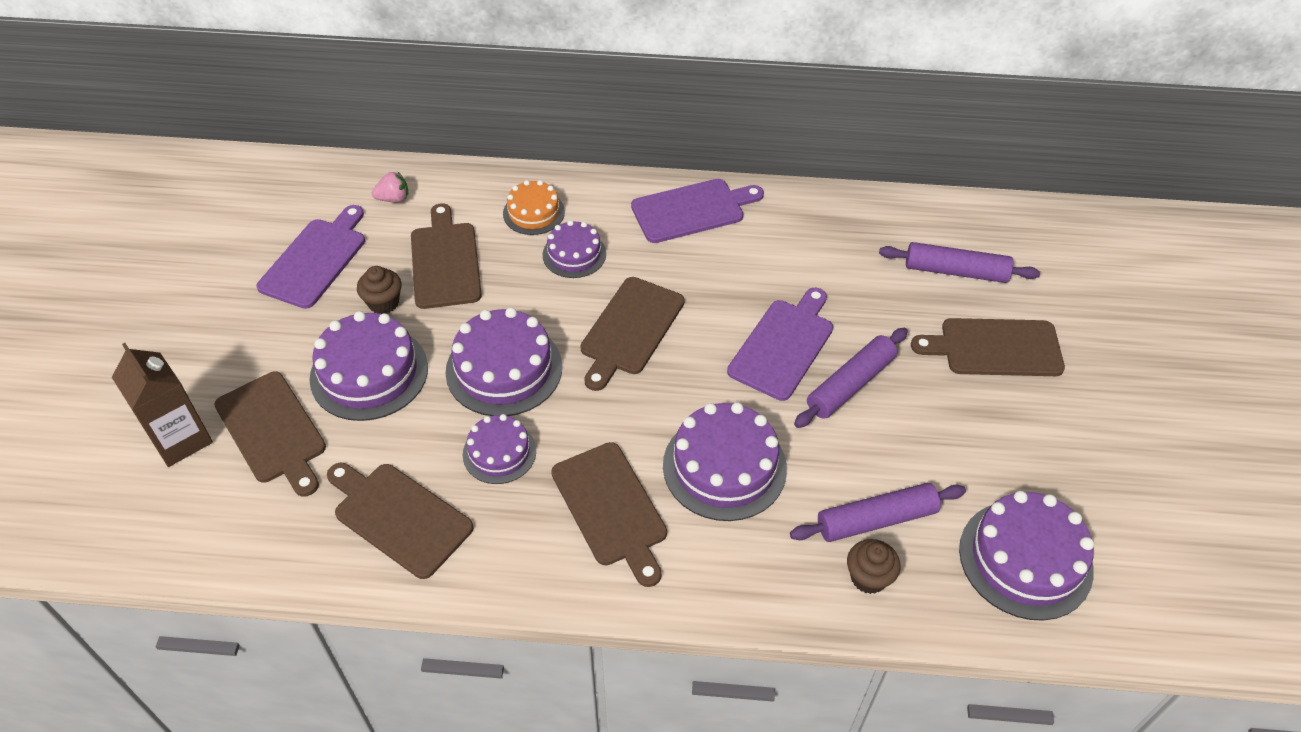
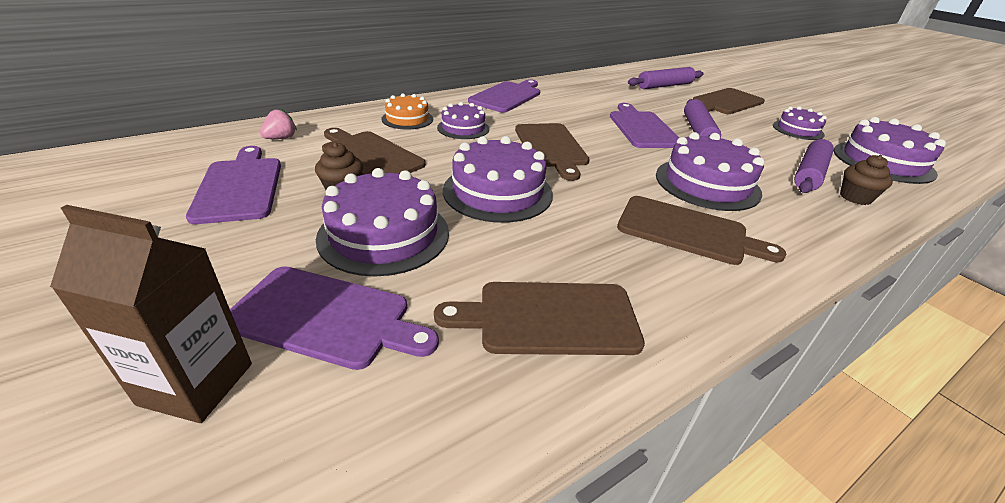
camera: 40 degrees left, 15 degrees down
brown cutting board [214,371,326,497] -> purple cutting board [230,266,439,370]
purple cake [463,414,536,484] -> purple cake moved to [773,106,827,140]

